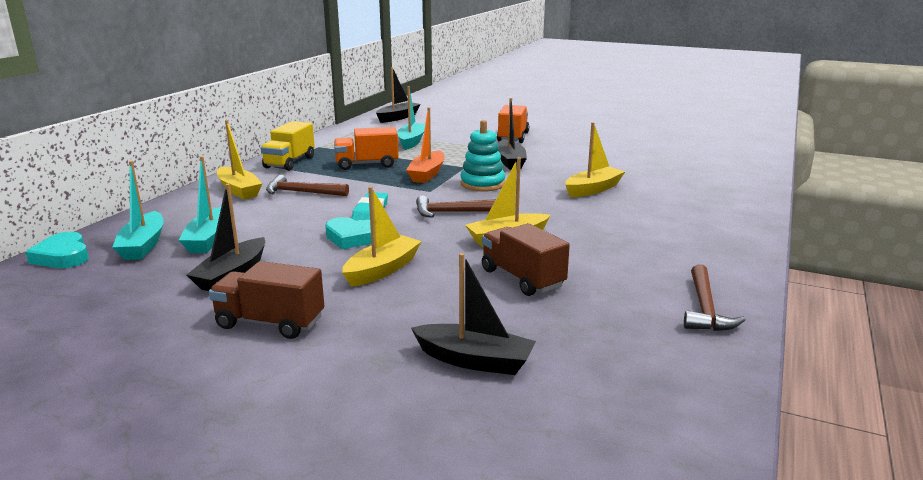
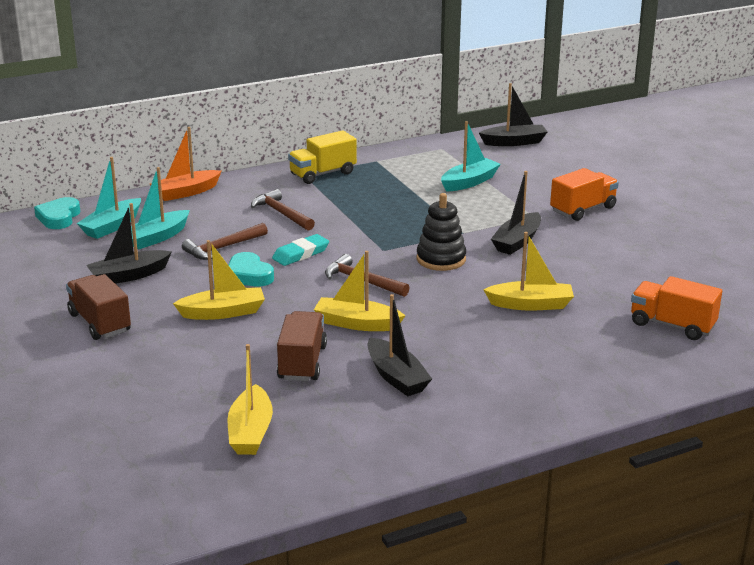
camera: 40 degrees right, 5 degrees up
yellow boat [217,120,263,200] -> yellow boat moved to [227,344,273,455]
orange truck [334,127,399,170] -> orange truck moved to [631,276,722,340]
orange boat [406,107,445,183] -> orange boat moved to [150,127,221,201]
black boat [411,253,536,375] -> black boat moved to [368,294,432,396]
turquoise stacking toy [460,120,505,192] -> black stacking toy [417,193,466,271]
brown hammer [684,264,746,331] -> brown hammer moved to [182,223,268,260]

